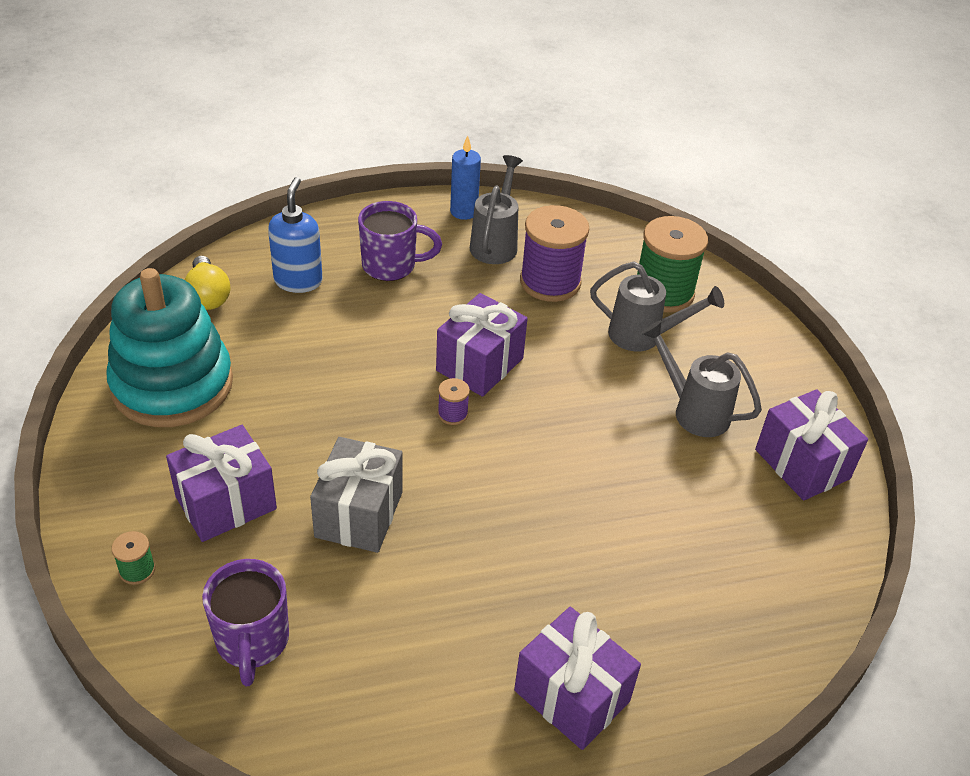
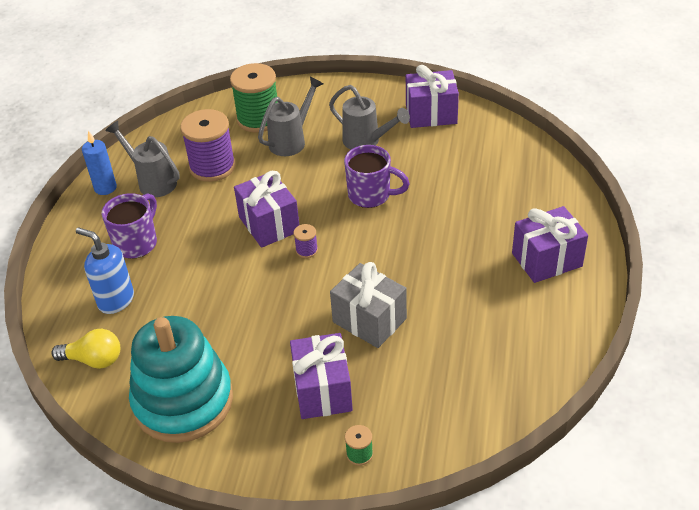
camera: 60 degrees left, 0 degrees up
purple mug [202,559,289,686] -> purple mug moved to [344,145,410,208]
grey watering can [641,320,762,437] -> grey watering can turned 120 degrees counterclockwise [329,85,410,149]

